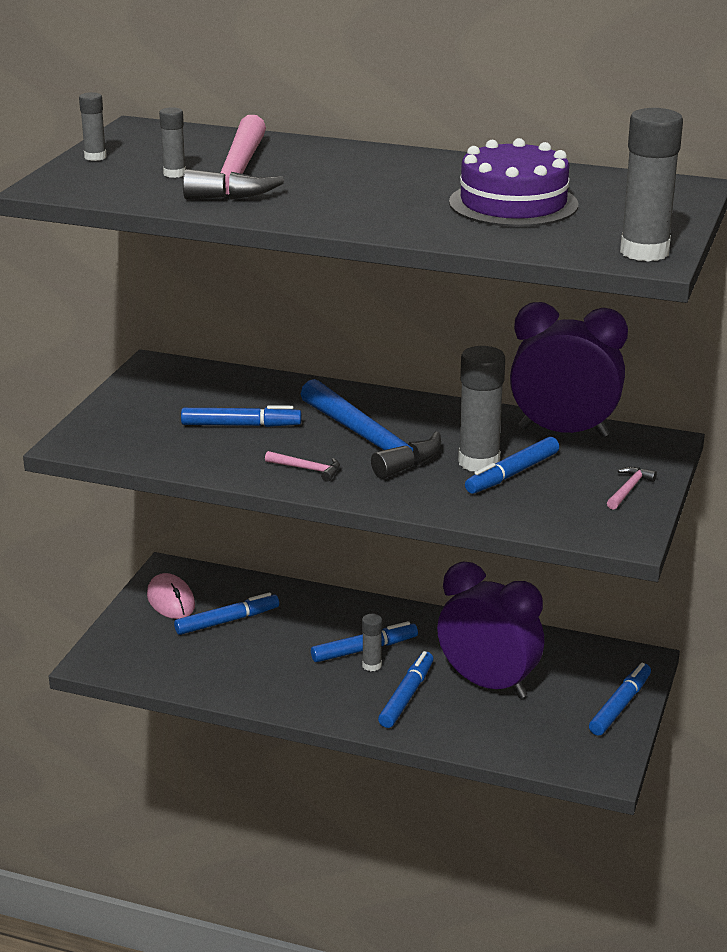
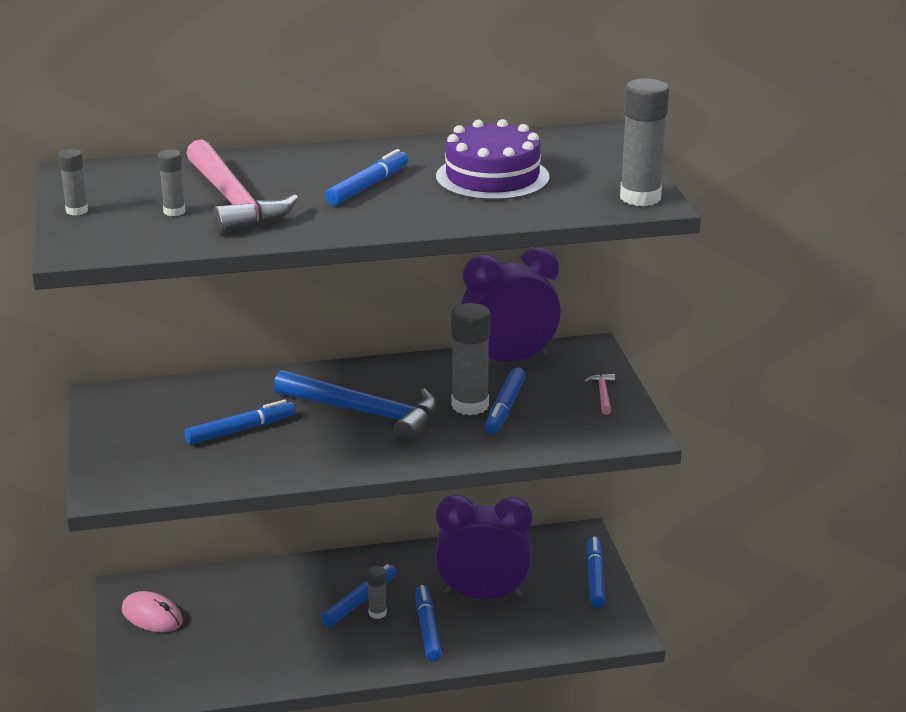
camera: 30 degrees left, 0 degrees up
blue marker [174,592,279,635] -> blue marker moved to [325,149,408,205]
pink hammer [265,451,340,482] -> none

